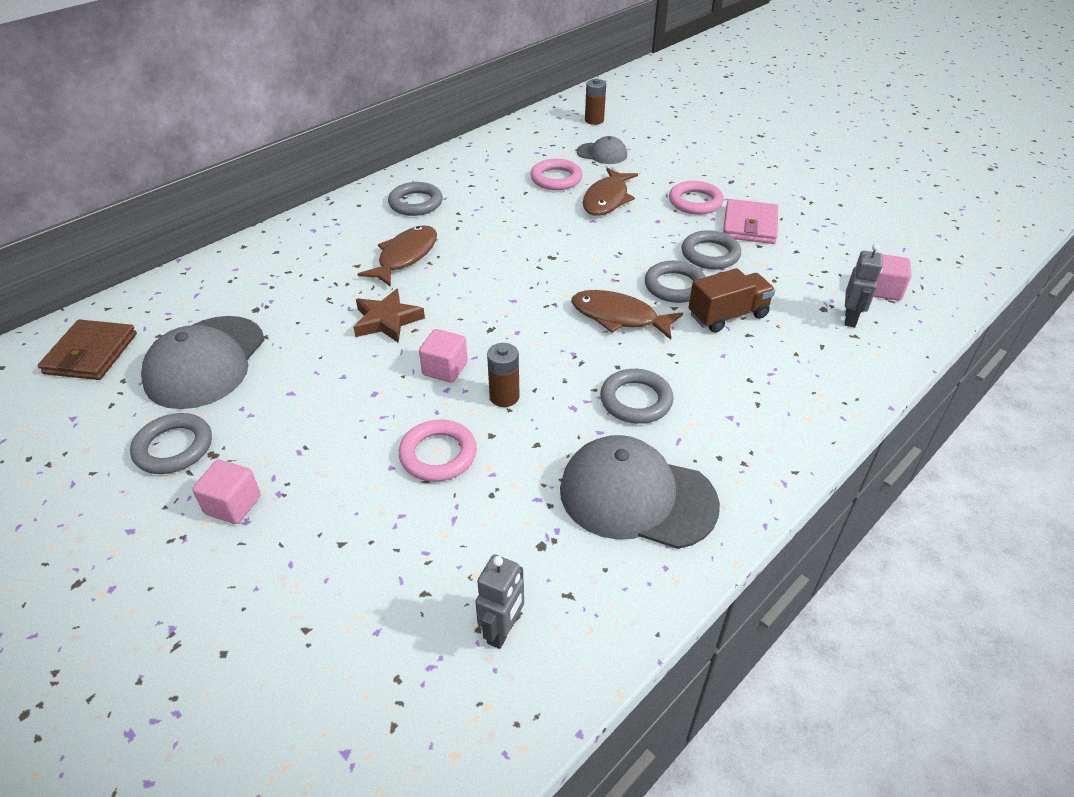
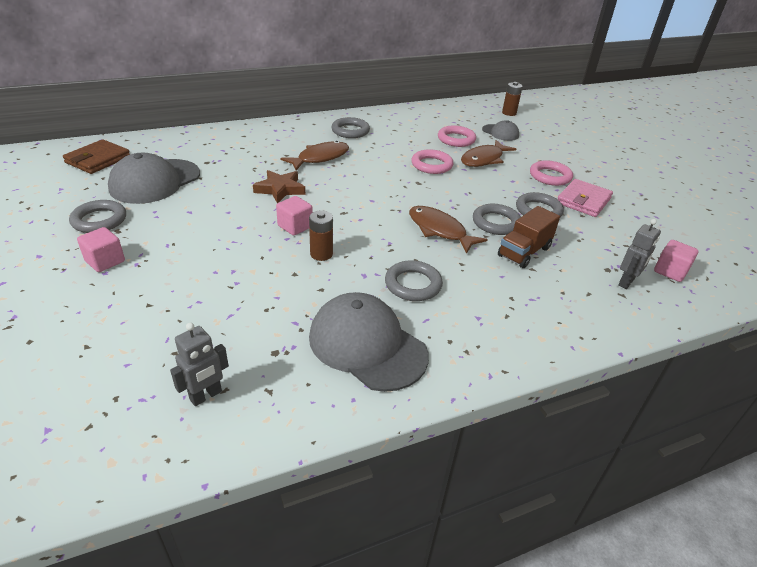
camera: 20 degrees right, 5 degrees down
pink ring [399,419,477,482] -> pink ring moved to [411,149,453,174]
brown truck [689,268,775,333] -> brown truck turned 135 degrees clockwise [498,206,560,268]

